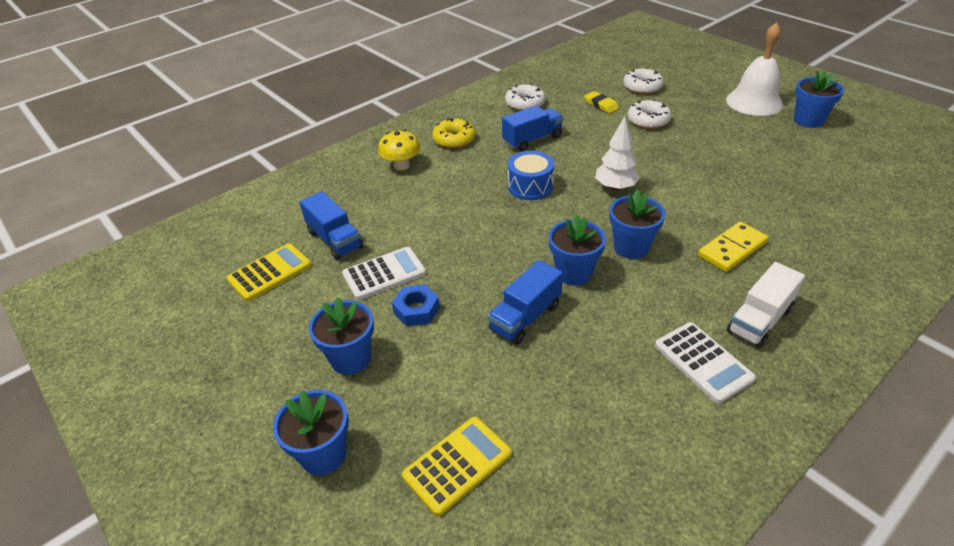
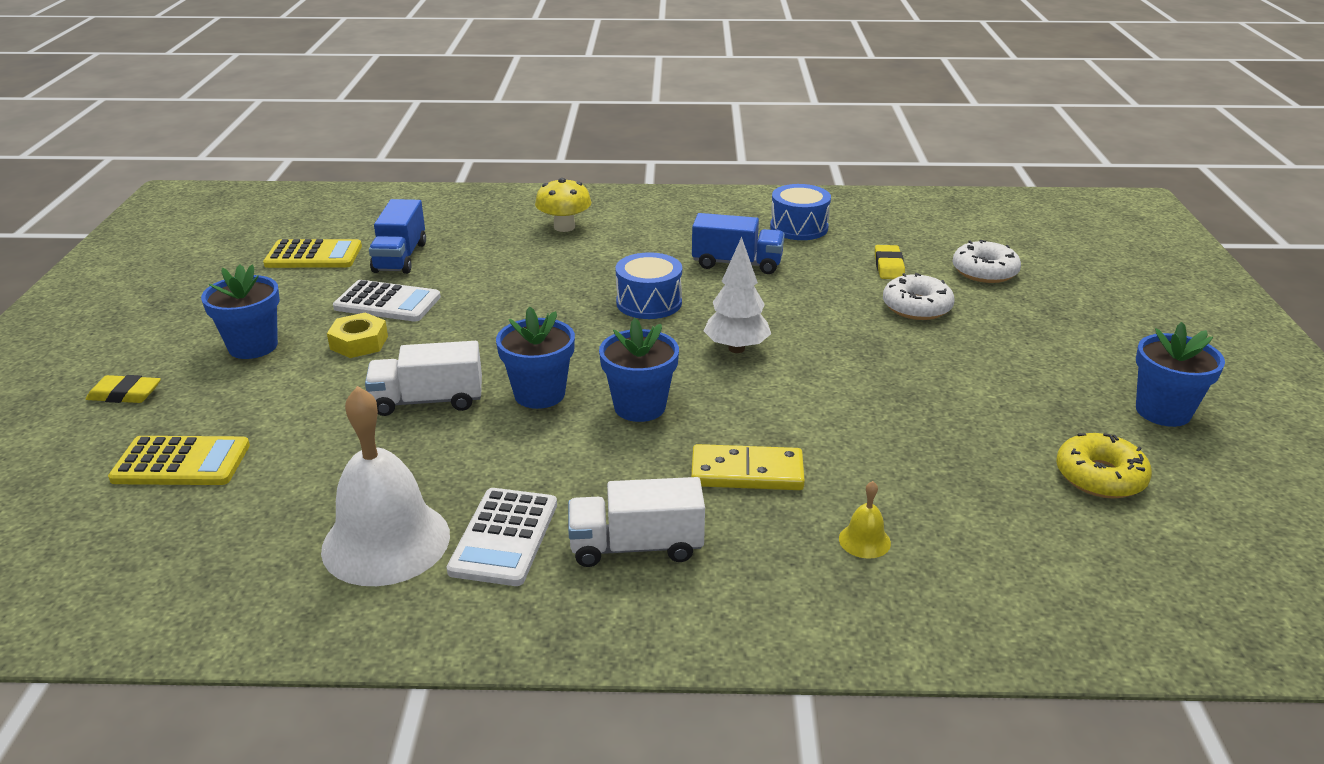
camera: 40 degrees right, 10 degrees down
blue flower pot [273,390,349,475] -> yellow eraser [86,375,161,403]
blue nut [392,284,440,327] -> yellow nut [327,313,388,358]
yellow donut [432,118,476,148] -> yellow donut moved to [1056,433,1152,498]
blue truck [488,260,563,345] -> white truck [365,341,482,416]
white donut [505,84,546,111] -> blue drum [770,184,831,240]
white bell [726,22,783,116] -> white bell moved to [321,386,450,586]
none -> yellow bell [839,481,891,559]

